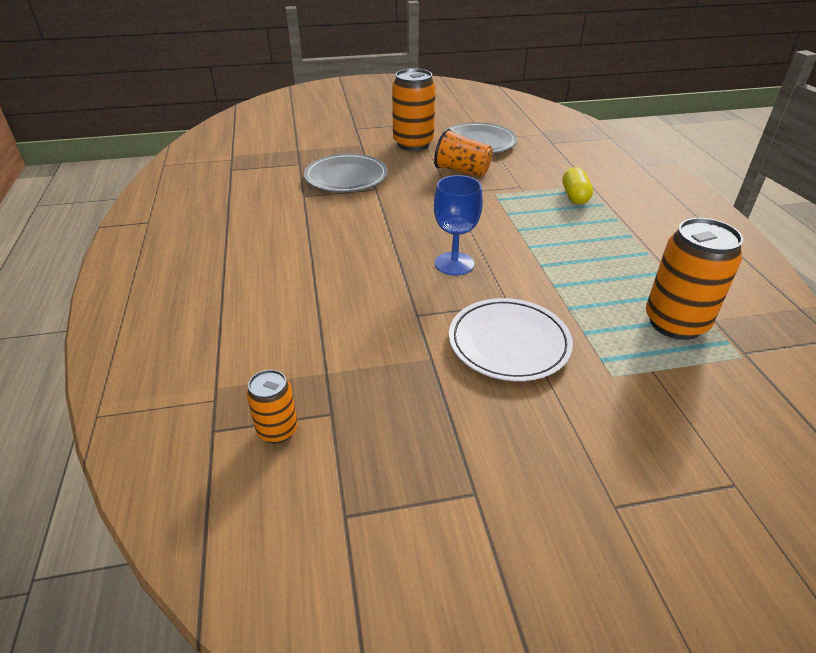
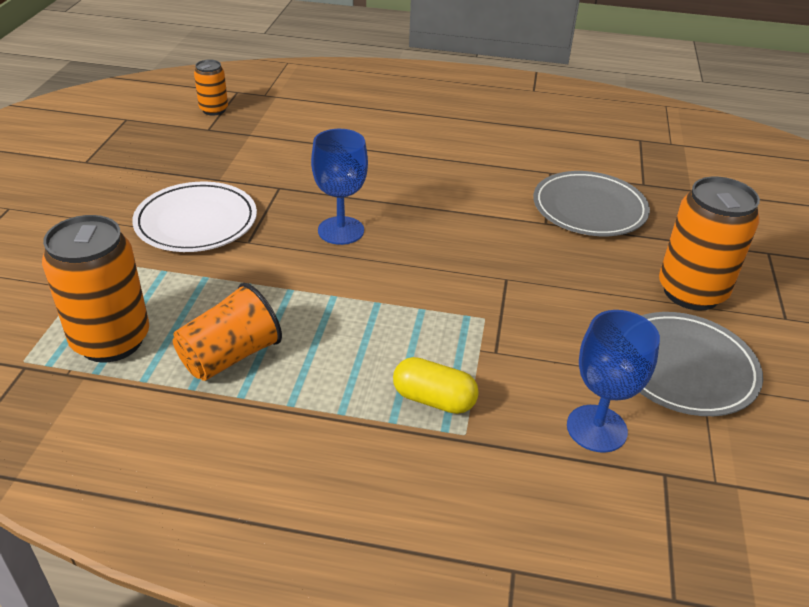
camera: 110 degrees right, 0 degrees up
orange cup [434,129,493,177] -> orange cup moved to [173,283,282,381]
none -> blue goblet [567,310,660,453]

